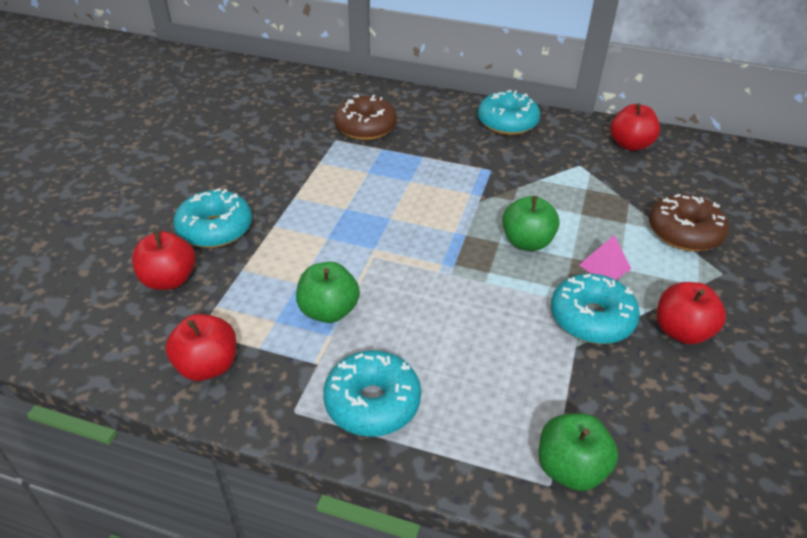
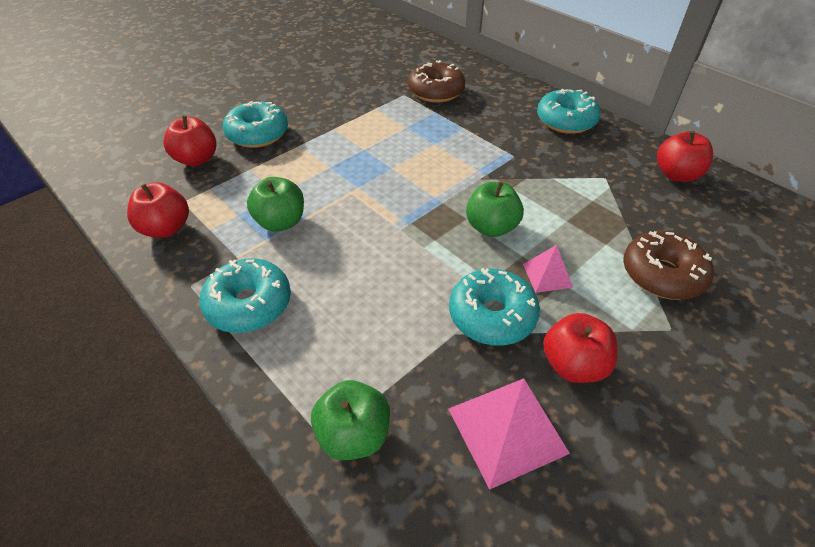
camera: 30 degrees right, 5 degrees up
none -> pink pyramid [448,378,570,490]

